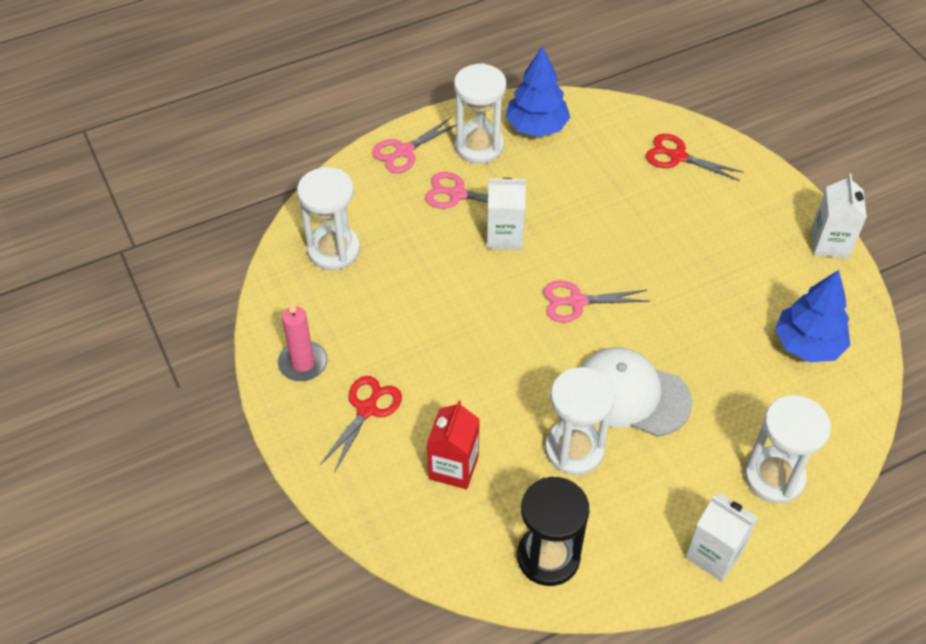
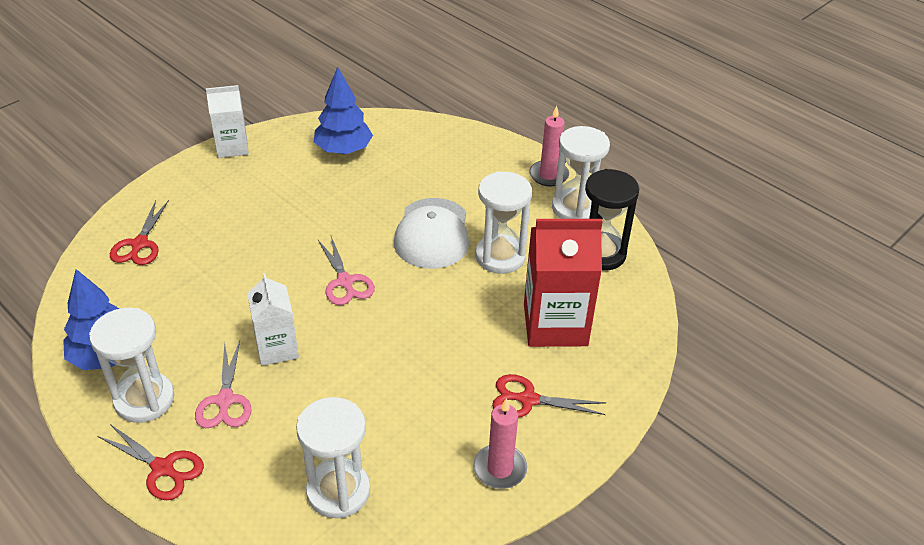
camera: 110 degrees left, 10 degrees down
pink scissors [372,117,456,173] -> red scissors [97,424,204,500]
red carton [426,400,480,489] -> red carton [524,219,603,347], size x1.63
white carton [685,493,758,582] -> pink candle [529,106,569,186]
white hourglass [744,395,831,503] -> white hourglass moved to [552,126,610,219]

